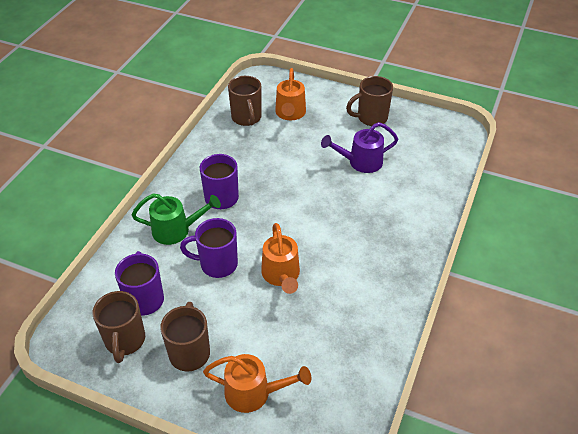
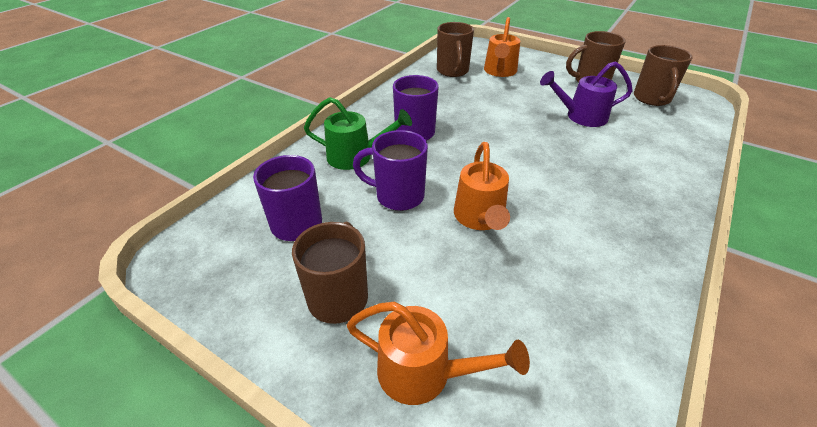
camera: 10 degrees right, 5 degrees down
brown mug [93,291,145,363] -> brown mug moved to [634,45,693,106]

